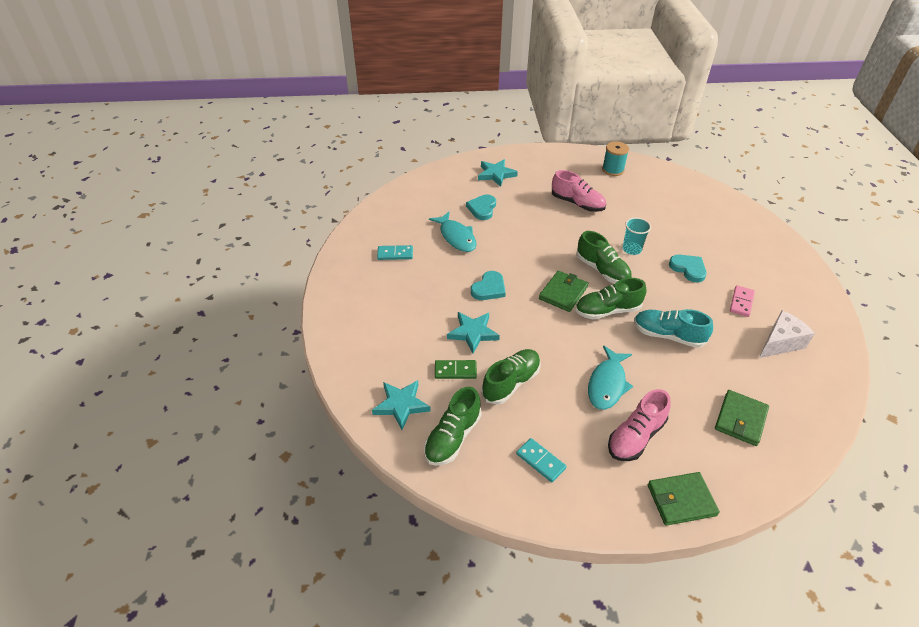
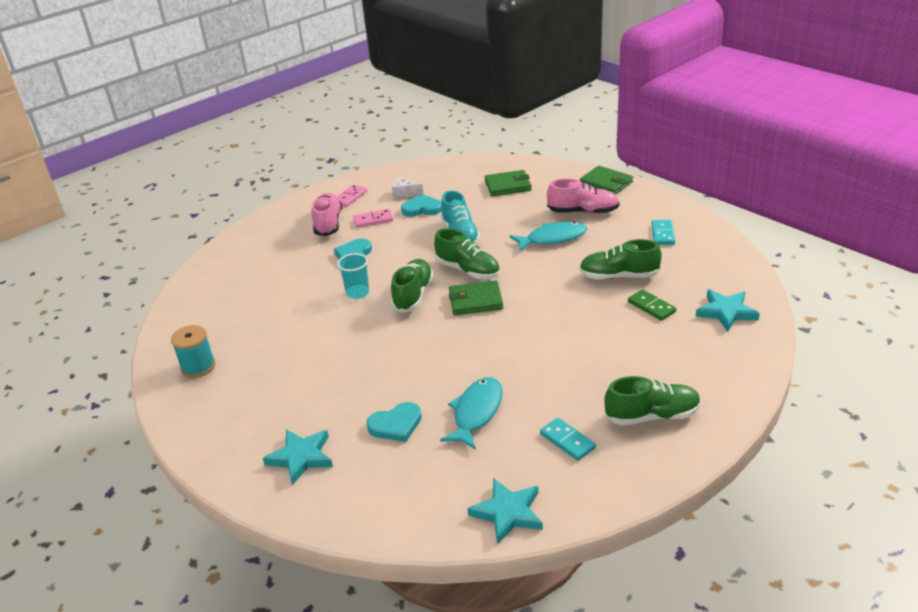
camera: 125 degrees left, 10 degrees down
green shoe [424,386,482,466] -> green shoe moved to [604,376,701,425]
turquoise star [447,312,500,353] -> turquoise star moved to [467,478,543,544]
turquoise heart [471,271,506,300] -> turquoise heart moved to [401,194,441,217]
pink shoe [552,170,606,212] -> pink shoe moved to [312,193,342,236]
white cheese [759,310,815,358] -> white cheese [392,177,423,199], size x0.63
none -> pink domino [337,185,367,207]

